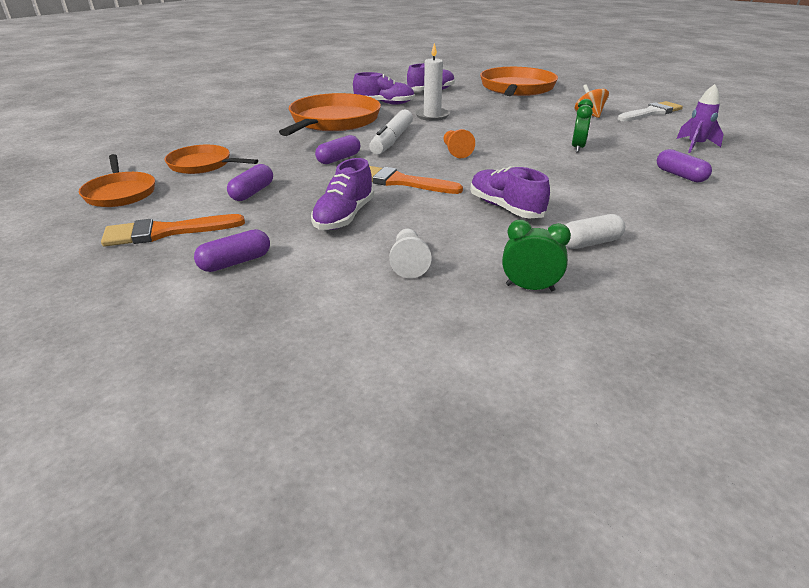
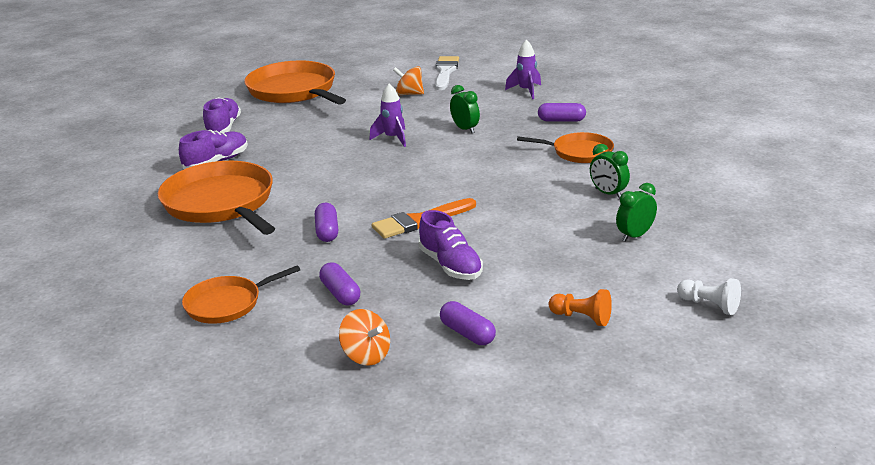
camera: 50 degrees left, 5 degrees down
orange pan [79,154,155,207] -> orange pan moved to [517,132,614,163]
orange brush [101,214,245,247] -> orange spinning top [339,309,390,366]
purple capsule [194,229,270,272] -> purple capsule turned 45 degrees counterclockwise [440,301,496,345]
white marker [369,109,413,155] -> none
white pawn [389,229,432,278] -> white pawn moved to [677,278,741,315]
white candle [415,43,450,121] -> none
orange pawn [444,129,475,158] -> orange pawn moved to [549,289,612,326]
purple shoe [470,166,550,218] -> none
white capsule [565,214,625,249] -> green clock [590,144,630,199]
none -> purple rocket [369,84,406,147]

